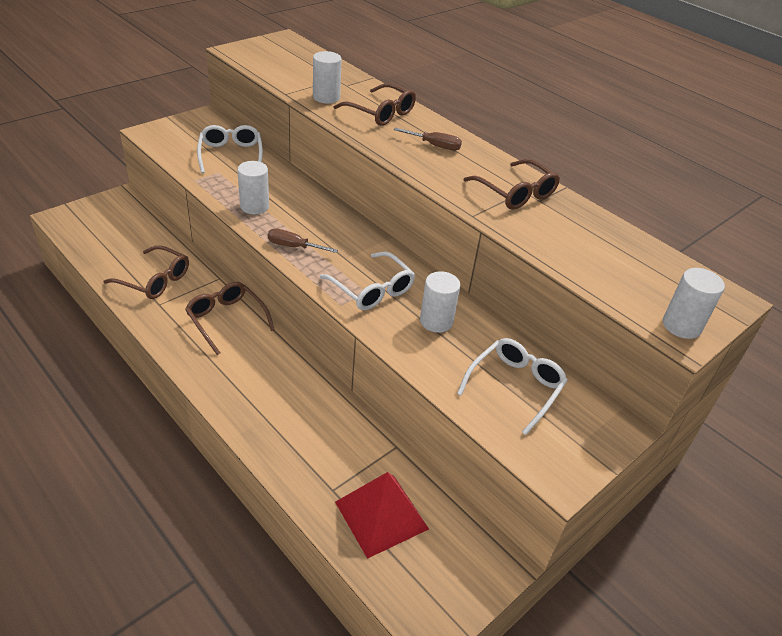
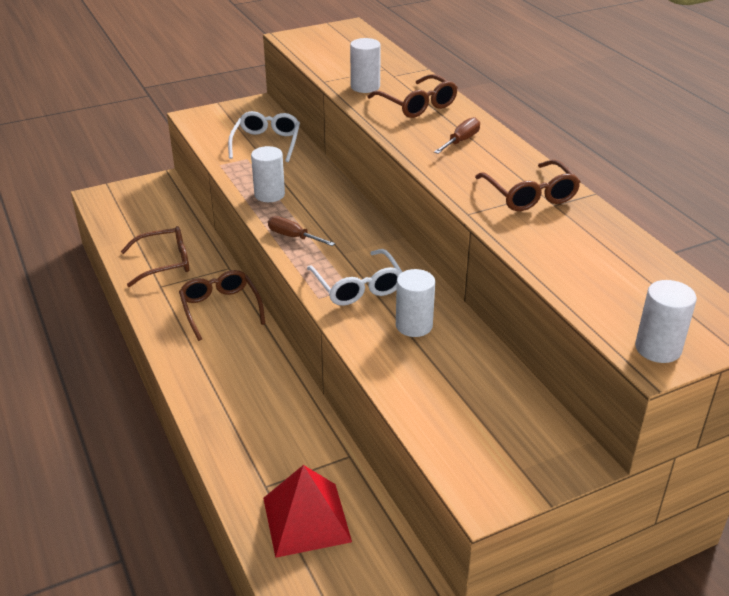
camera: 20 degrees right, 5 degrees down
brown glasses [103,245,189,299] -> brown glasses turned 60 degrees counterclockwise [121,226,189,287]
brown screwdriver [394,128,462,151] -> brown screwdriver turned 90 degrees counterclockwise [434,117,480,154]
white glasses [457,338,568,435] -> none

